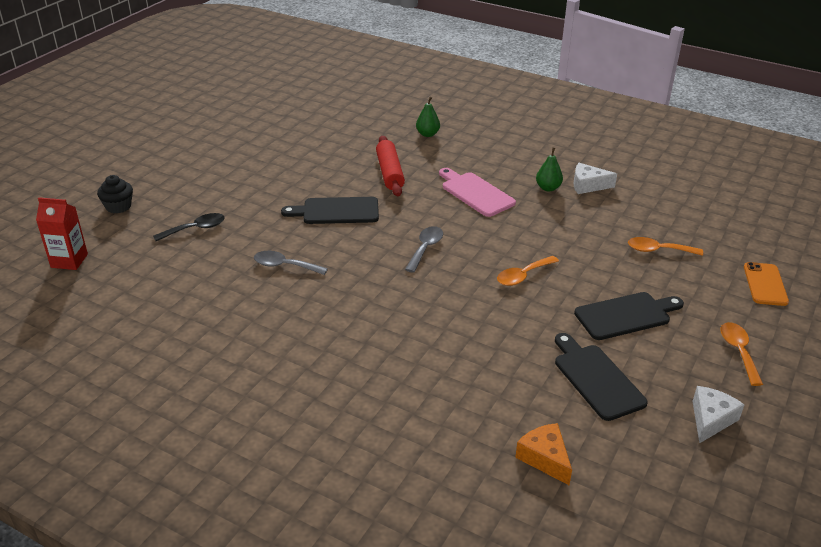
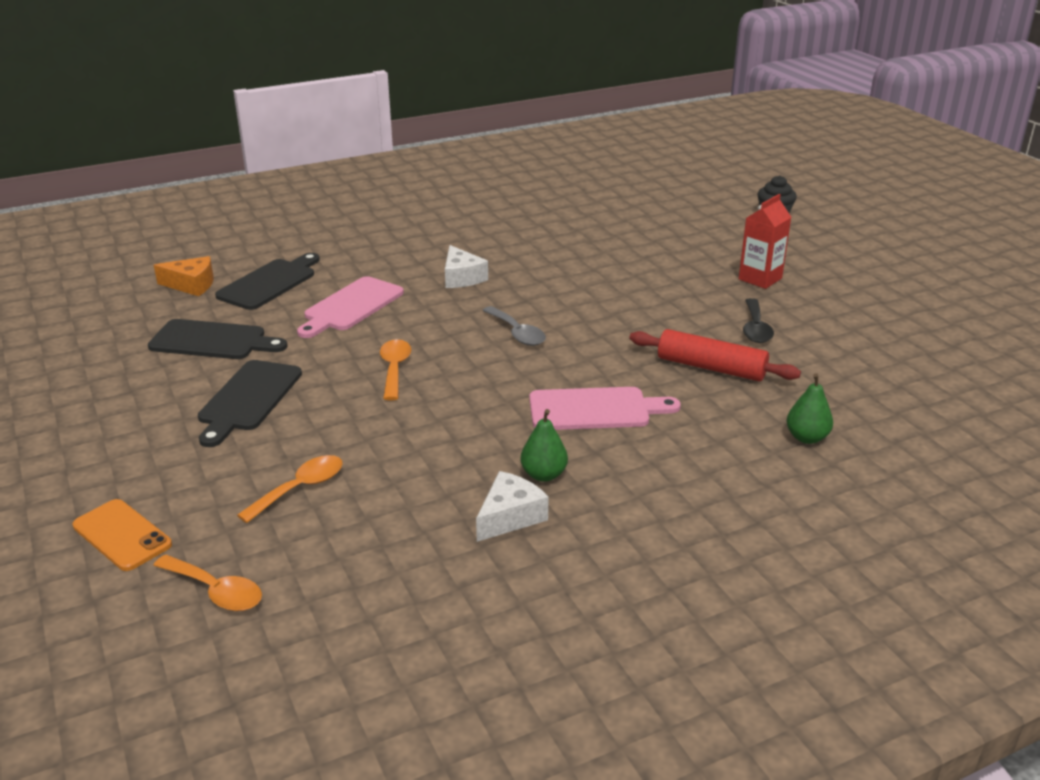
camera: 125 degrees right, 5 degrees down
red carton [36,197,88,270] -> red carton moved to [739,194,791,289]
black spoon [153,213,225,241] -> black spoon moved to [743,298,774,343]
grey spoon [254,251,328,275] -> none
black cutting board [281,197,379,224] -> black cutting board moved to [215,253,320,310]
white cheese [693,386,745,444] -> white cheese moved to [445,245,488,288]
orange spoon [720,322,763,386] -> orange spoon moved to [153,555,262,611]
none -> pink cutting board [297,276,404,338]

